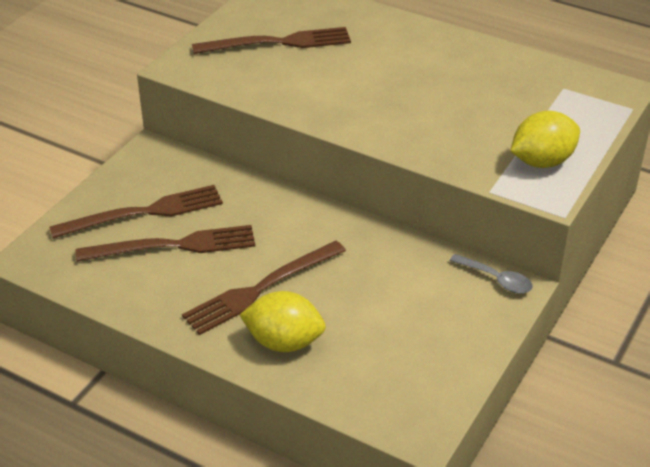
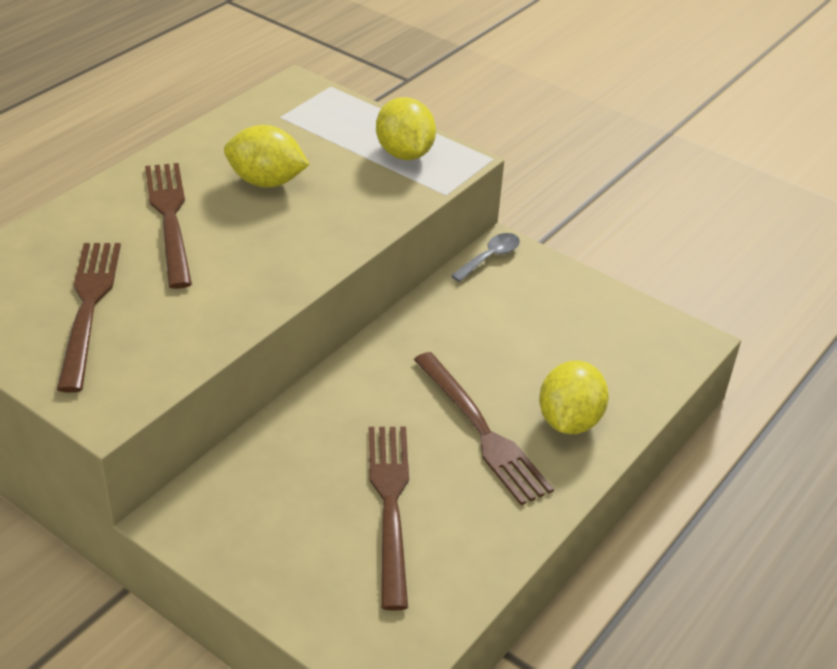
camera: 85 degrees left, 0 degrees up
brown fork [49,185,223,239] -> brown fork moved to [145,163,192,289]
none -> yellow lemon [224,125,310,188]

